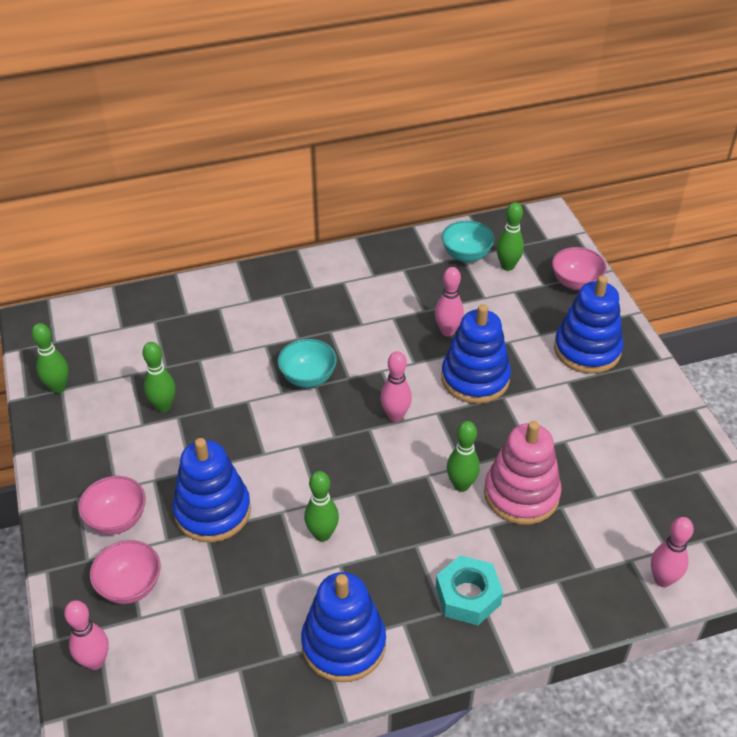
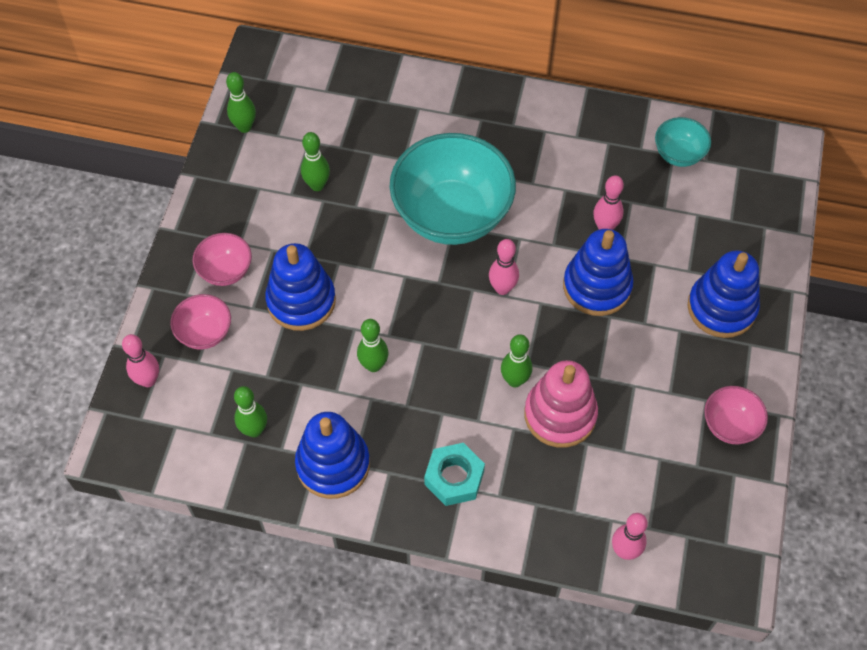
camera: 30 degrees right, 15 degrees up
turquoise bowl [278,339,337,388] -> turquoise bowl [389,133,516,245], size x2.15
green bowling pin [496,202,524,271] -> green bowling pin moved to [234,386,267,437]
pink bowl [552,247,607,290] -> pink bowl moved to [704,386,768,444]

